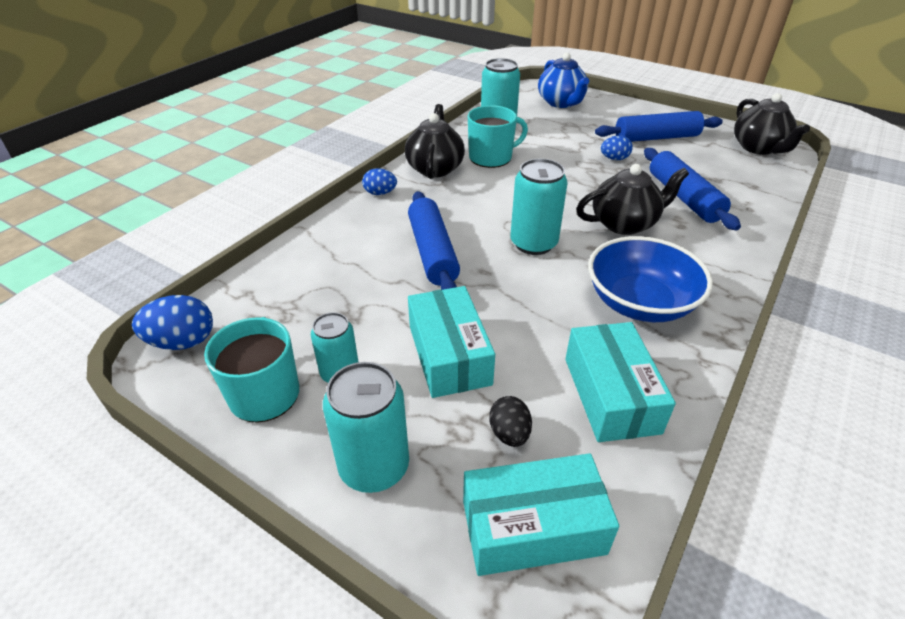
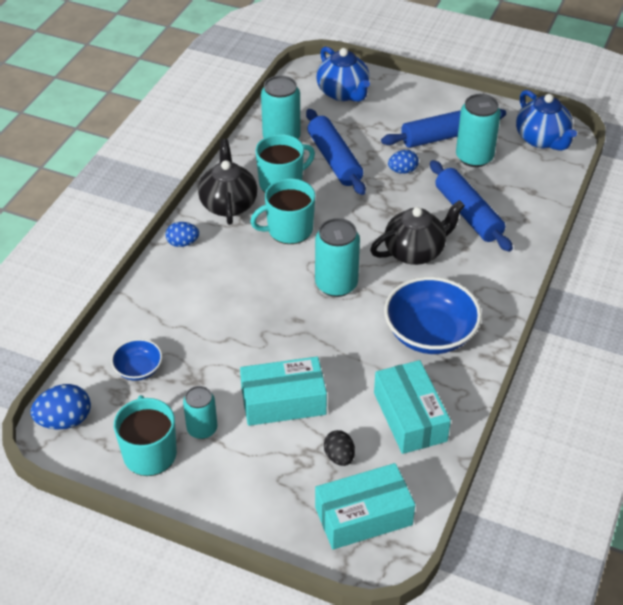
camera: 10 degrees left, 5 degrees up
turquoise can [323,362,409,493] -> turquoise can moved to [456,94,501,167]
blue rolling pin [408,191,460,290] -> blue rolling pin moved to [306,109,366,195]
turquoise box [408,286,495,398] -> turquoise box turned 75 degrees counterclockwise [240,357,327,426]
black teapot [734,93,810,155] -> blue teapot [516,90,577,151]
none -> blue bowl [111,339,162,381]
none -> turquoise mug [250,179,315,244]

